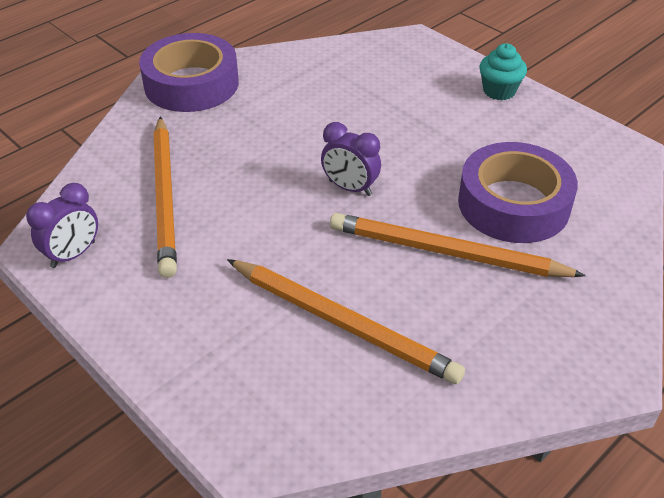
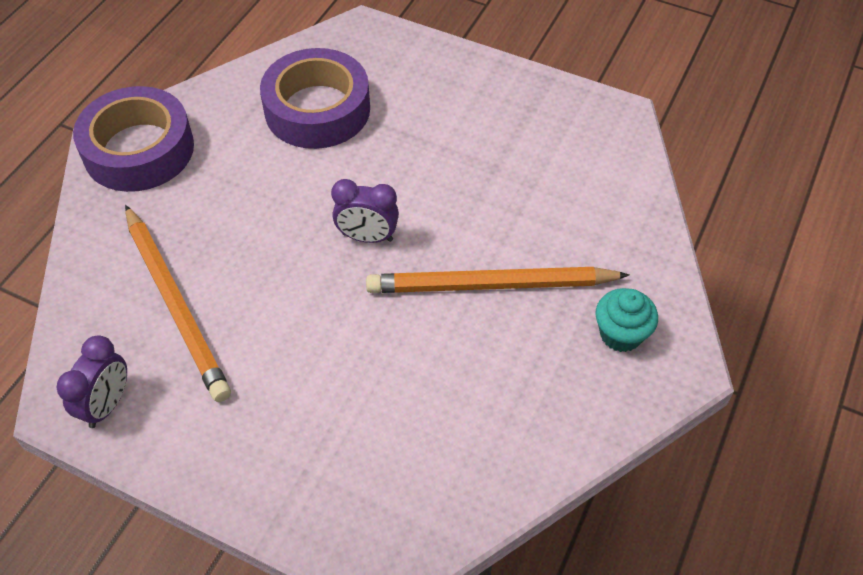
camera: 20 degrees left, 10 degrees up
orange pencil [227,259,465,384] -> none
purple tape [458,142,578,243] -> purple tape moved to [260,48,370,149]
turquoise cupcake [479,43,527,100] -> turquoise cupcake moved to [596,288,658,352]

